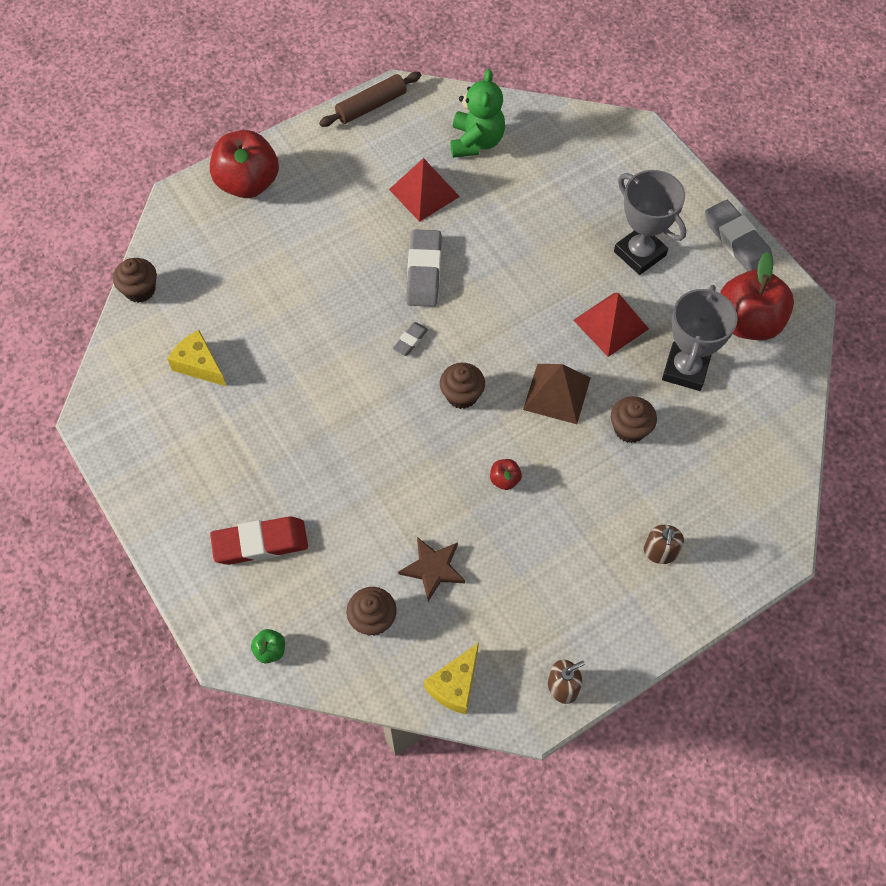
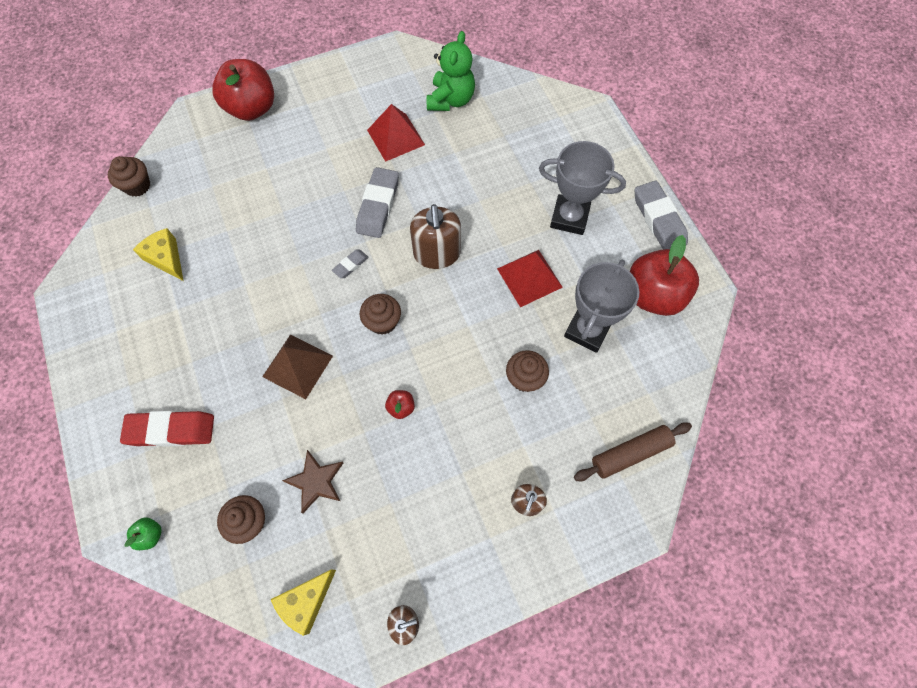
camera: 10 degrees right, 5 degrees up
brown rolling pin [319,72,421,127] -> brown rolling pin moved to [574,422,692,481]
brown pyramid [523,364,591,424] -> brown pyramid moved to [262,335,333,399]
grey trophy [614,170,686,275] -> grey trophy turned 45 degrees counterclockwise [539,141,626,235]
none -> brown soap dispenser [410,204,461,269]

